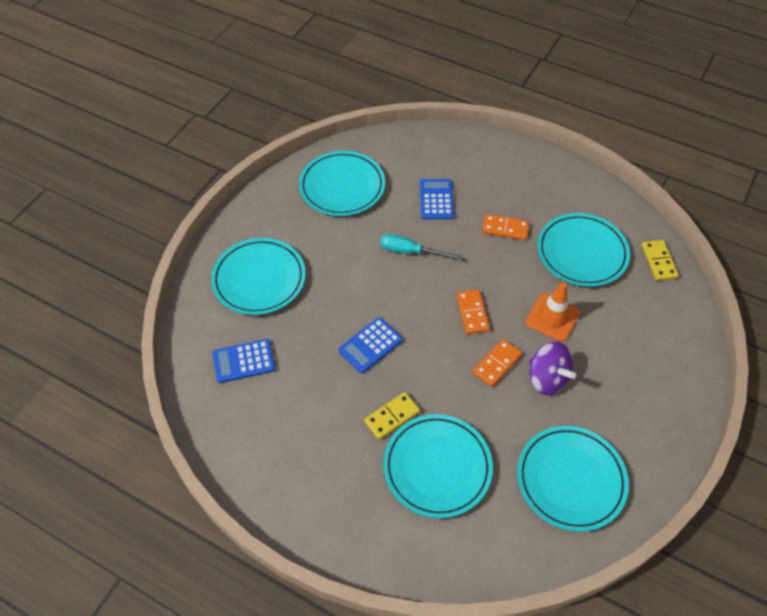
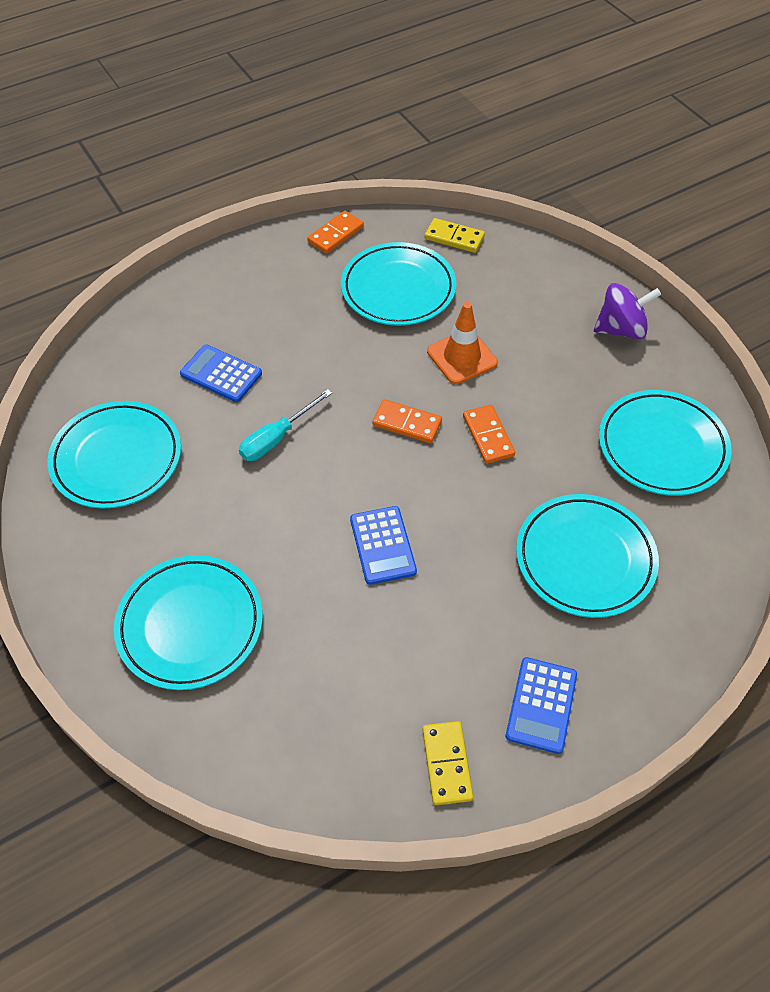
camera: 60 degrees left, 0 degrees up
blue calculator [213,339,275,383] -> blue calculator moved to [506,657,577,754]
yellow domino [364,392,420,440] -> yellow domino moved to [422,721,473,805]
orange domino [482,214,529,240] -> orange domino moved to [307,211,364,254]
purple spinning top [529,342,576,395] -> purple spinning top moved to [594,283,661,339]

